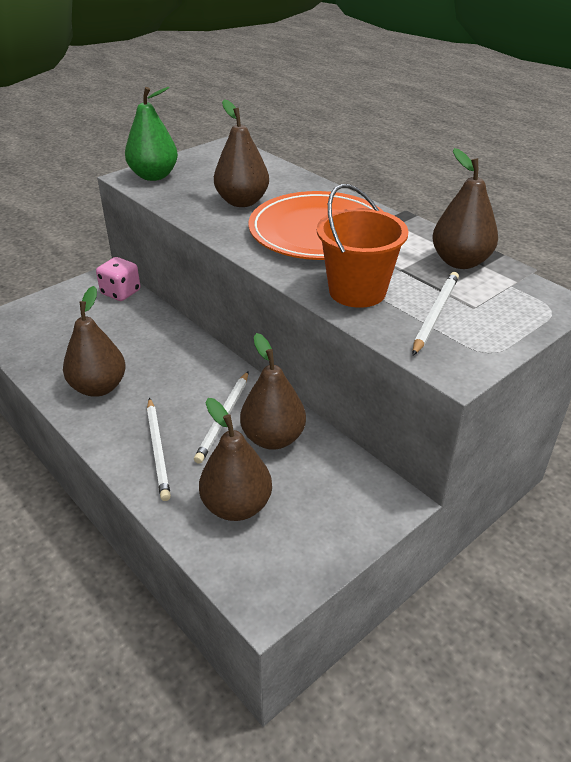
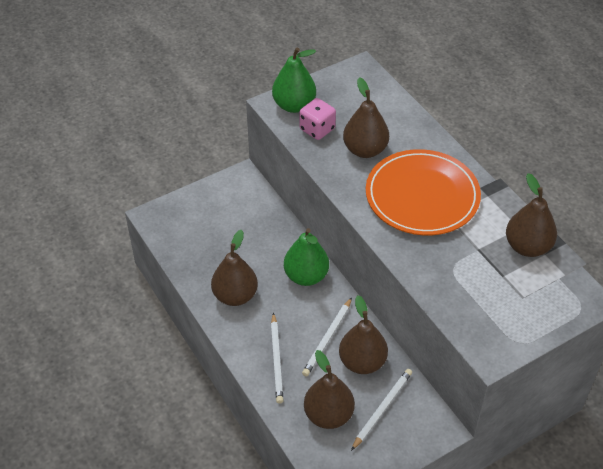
camera: 10 degrees right, 10 degrees up
pink dice [96,257,140,301] -> pink dice moved to [299,98,336,140]
orange bucket [317,184,408,308] -> none
white pencil [412,272,459,355] -> white pencil moved to [351,369,412,451]
none -> green pear [284,228,329,286]

